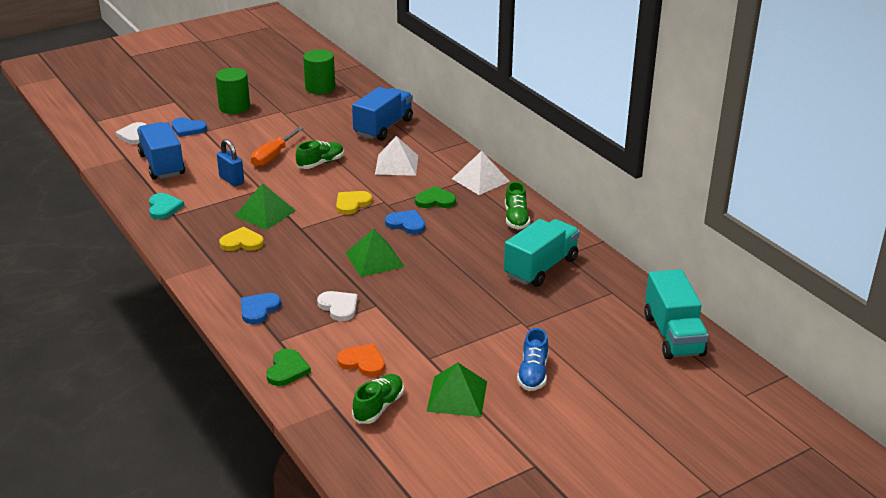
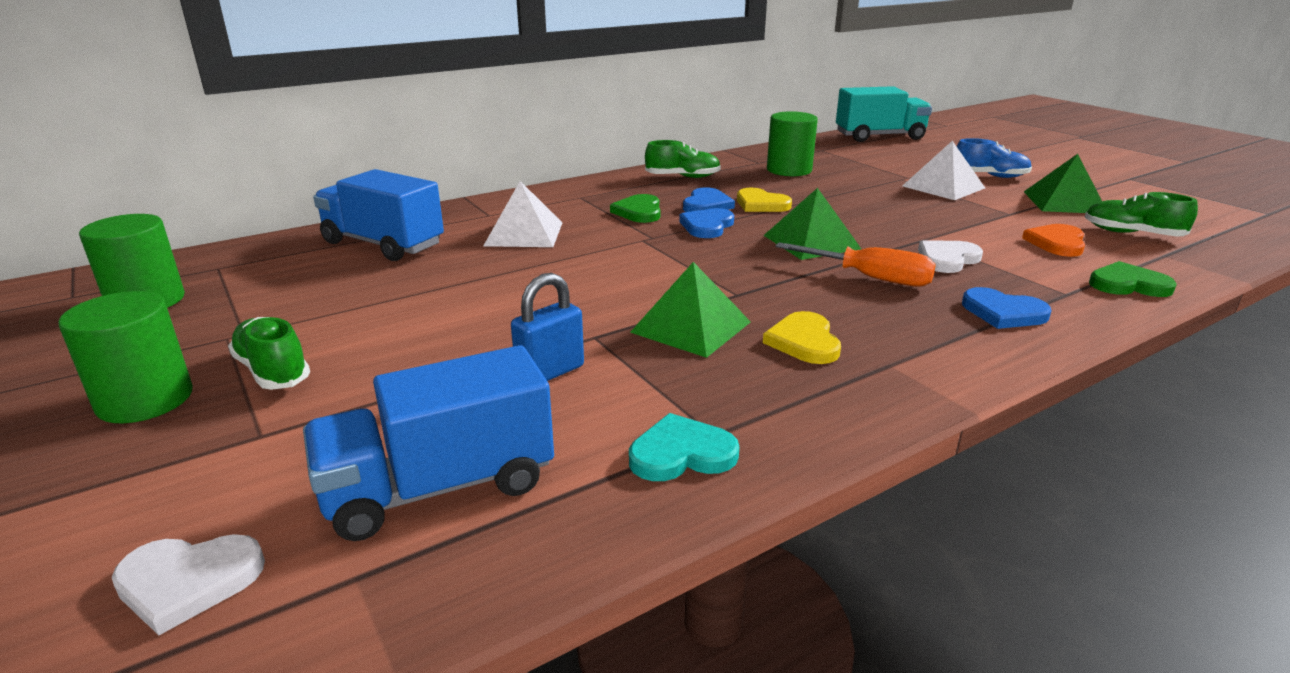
camera: 90 degrees left, 5 degrees down
blue heart [171,117,207,137] -> blue heart moved to [683,187,735,212]
orange screwdriver [251,127,304,167] -> orange screwdriver moved to [776,242,936,287]
green shoe [296,141,344,169] -> green shoe moved to [228,317,310,390]
yellow heart [336,191,372,215] -> yellow heart moved to [737,188,792,212]
white pyramid [452,151,510,195] -> white pyramid moved to [903,141,985,200]
turquoise truck [504,219,580,287] -> green cylinder [767,111,818,176]

